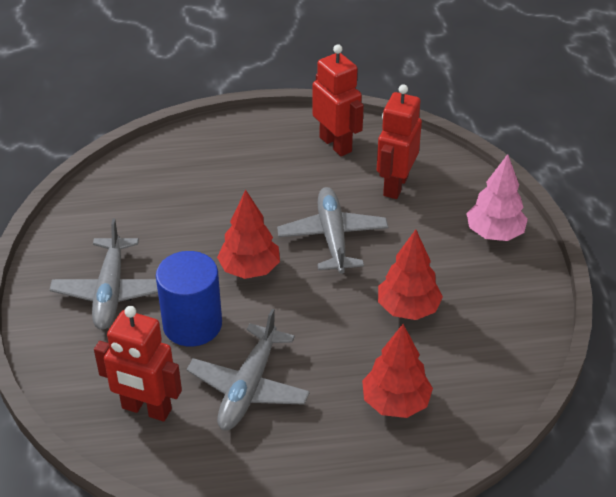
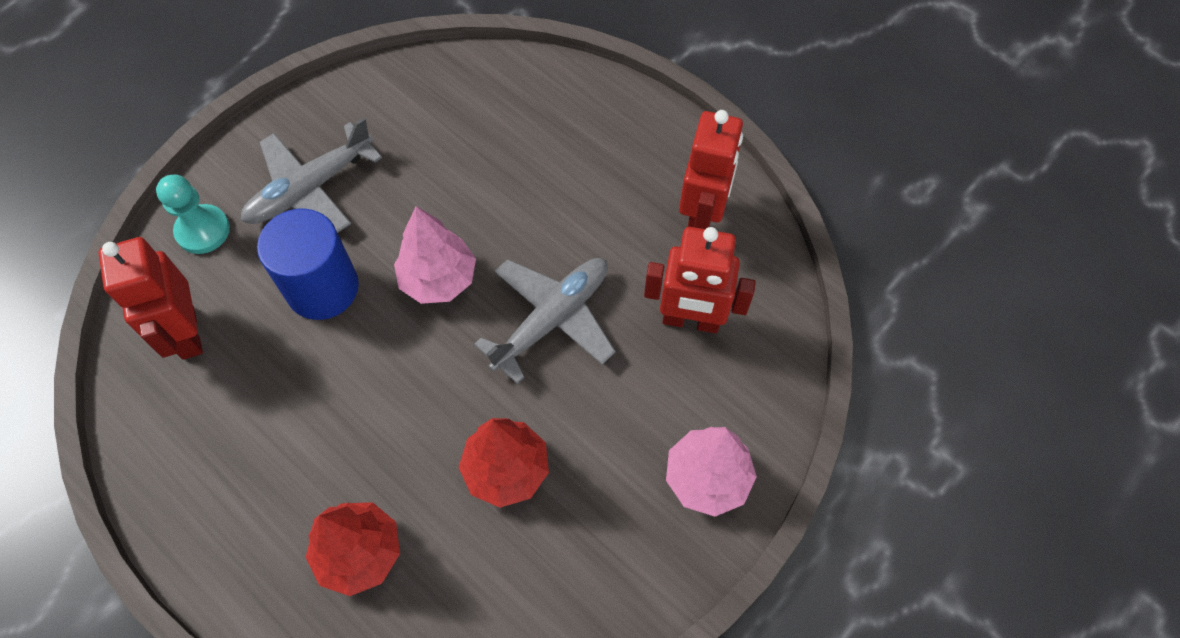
camera: 50 degrees right, 20 degrees up
grey plane [187,309,310,430] -> none
red tree [217,190,280,279] -> pink tree [394,206,476,304]
red robot [377,84,422,199] -> red robot turned 150 degrees counterclockwise [644,227,756,334]
none -> turquoise pawn [156,175,230,254]

